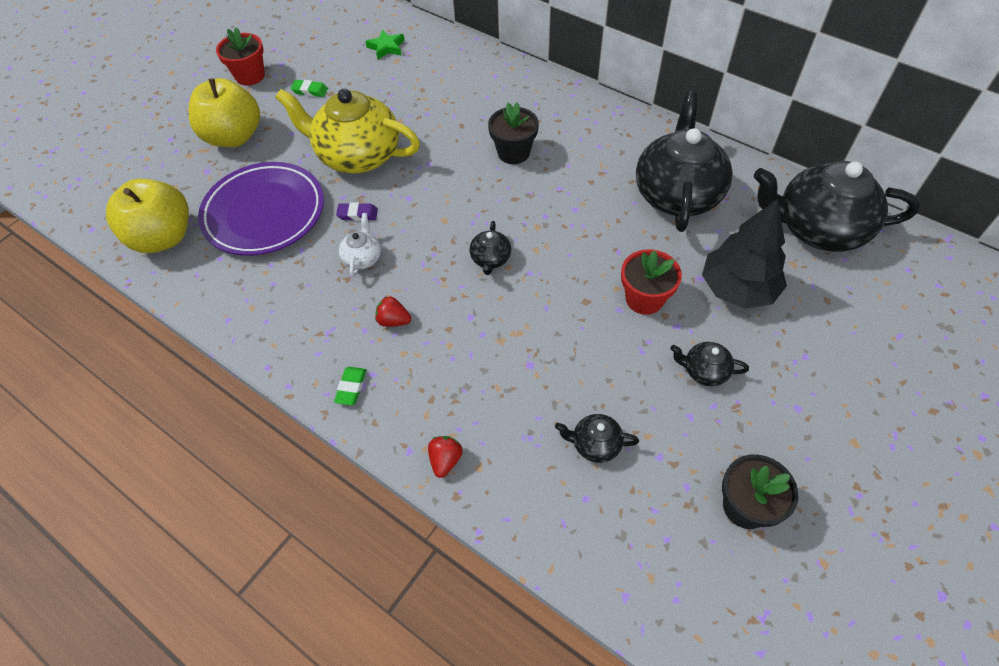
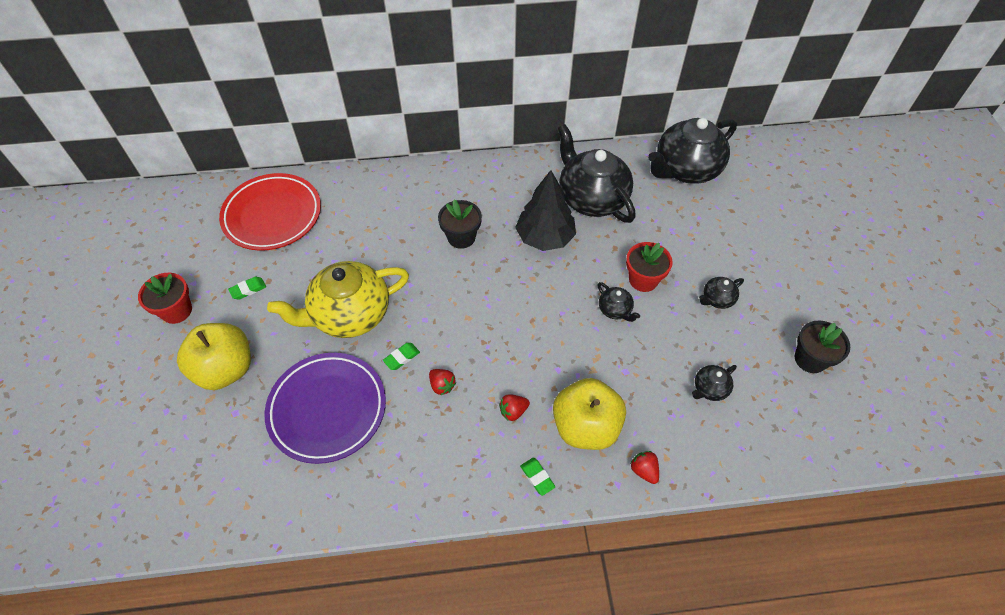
camera: 45 degrees left, 0 degrees up
yellow apple [106,179,189,253] -> yellow apple moved to [553,378,626,450]
purple eraser [336,202,378,221] -> green eraser [383,343,420,370]
white teapot [339,213,381,277] -> red strawberry [429,369,456,395]
green star [365,30,405,59] -> red plate [219,173,321,251]
black teapot [470,221,511,275] -> black teapot moved to [598,282,640,322]
black tree [702,199,787,309] -> black tree moved to [515,170,576,251]

